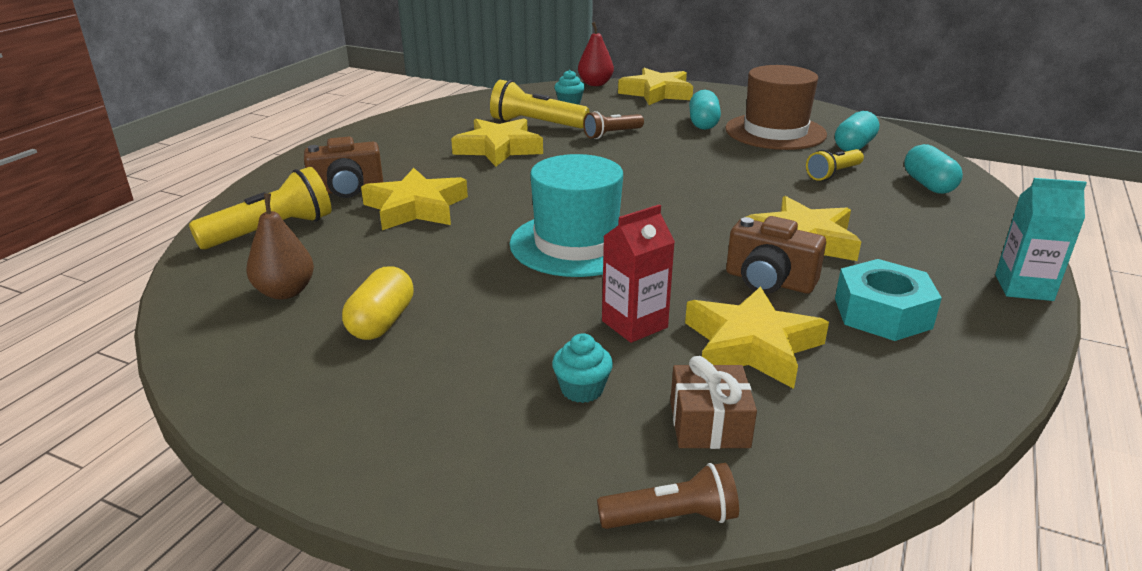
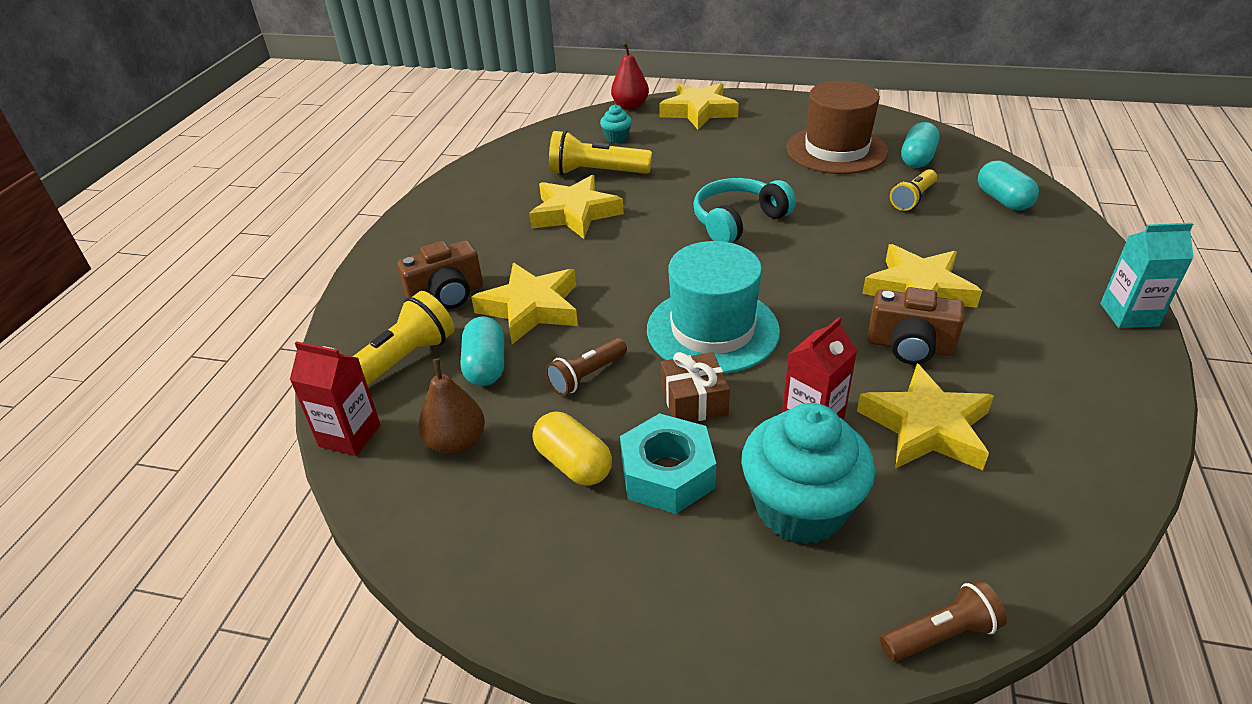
camera: 10 degrees left, 10 degrees up
yellow capsule [342,266,414,340] -> yellow capsule turned 45 degrees counterclockwise [533,412,612,486]
turquoise cupcake [552,333,613,403] -> turquoise cupcake [741,403,875,544], size x2.23
brown flashlight [583,111,644,139] -> brown flashlight moved to [545,338,627,396]
brown gift [670,356,757,449] -> brown gift moved to [661,352,730,422]
turquoise capsule [689,90,721,130] -> turquoise capsule moved to [461,317,504,386]
turquoise nut [835,259,942,341] -> turquoise nut moved to [620,413,716,514]
none -> red carton [290,341,381,456]
none -> turquoise headphones [693,178,796,243]

